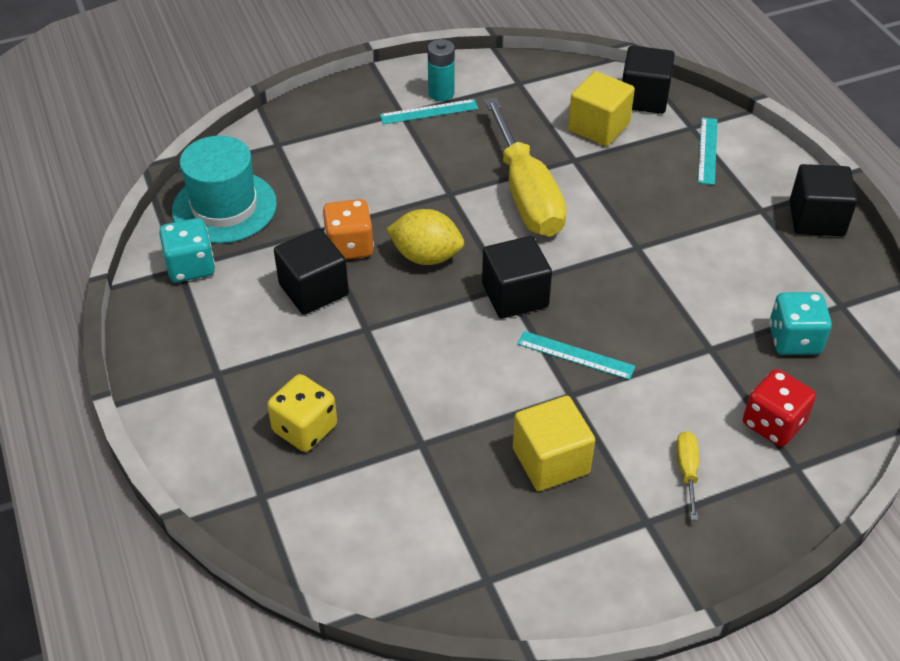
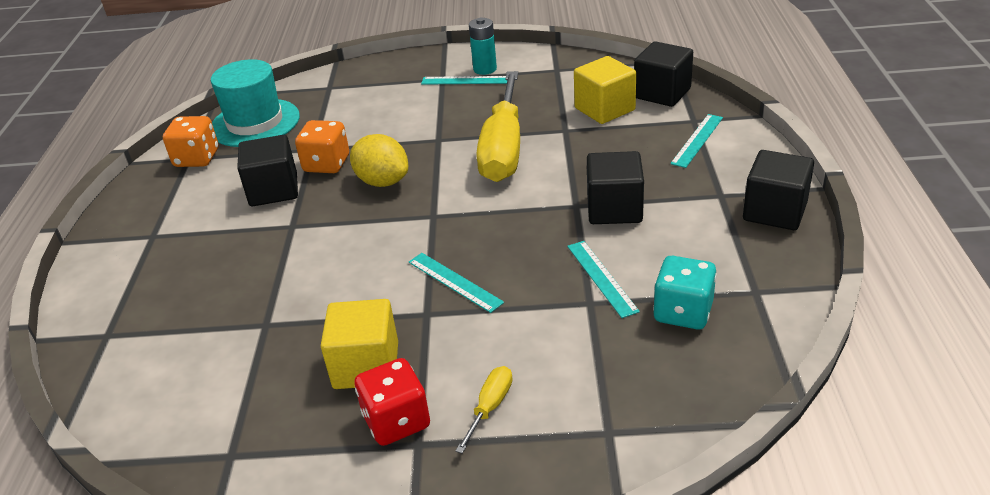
camera: 25 degrees right, 10 degrees down
turquoise dice [159,218,215,282] -> orange dice [163,116,219,167]
yellow dice [267,374,337,452] -> none
black cube [482,236,552,319] -> black cube moved to [587,151,644,224]
red dice [743,369,816,447] -> red dice moved to [354,358,430,446]
none -> turquoise ruler [567,241,640,318]

